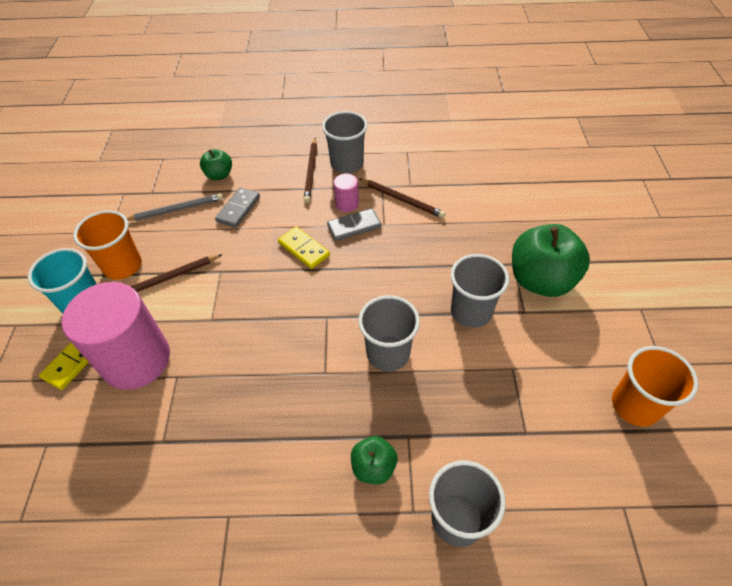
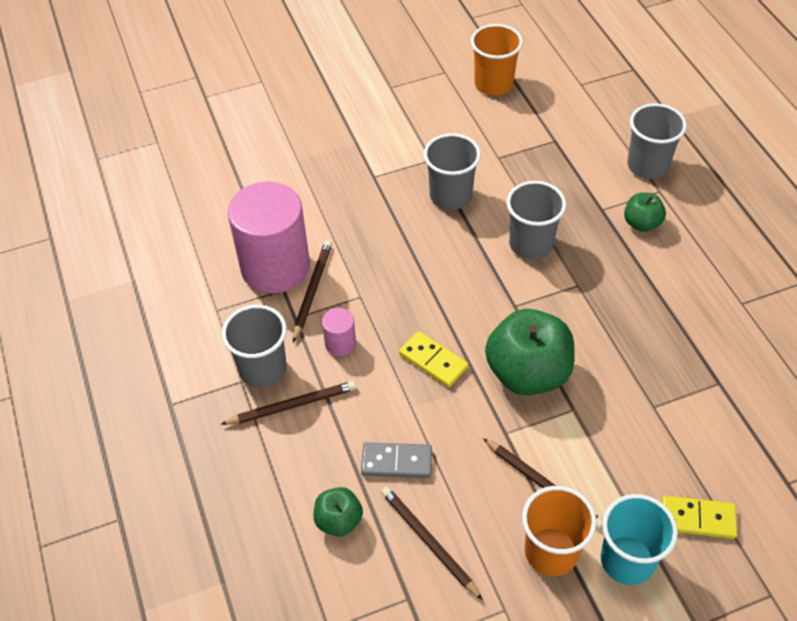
camera: 110 degrees left, 0 degrees up
pink cylinder [62,282,170,390] -> pink cylinder moved to [228,182,310,293]
grey pencil [126,193,223,221] -> brown pencil [381,486,483,600]
yellow domino [278,227,330,269] -> yellow domino turned 75 degrees counterclockwise [399,331,469,387]
grey domino [327,208,381,241] -> none
green apple [512,224,590,297] -> green apple moved to [485,309,575,395]

